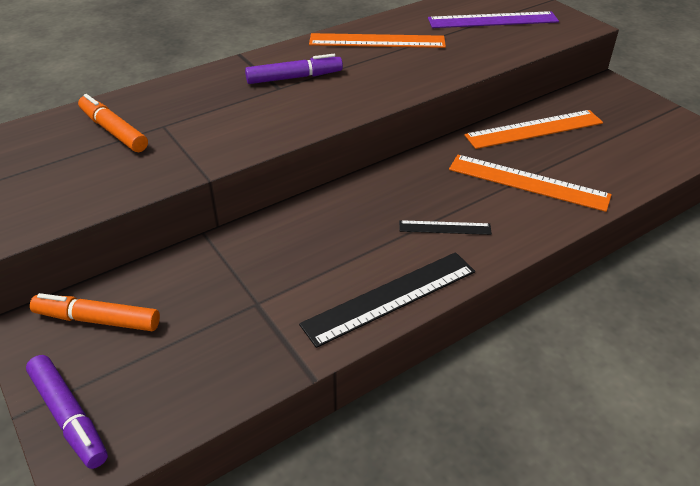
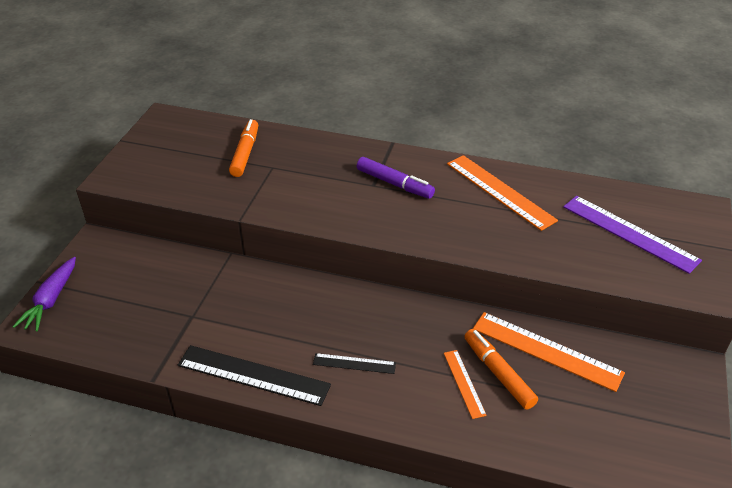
camera: 50 degrees right, 0 degrees up
purple marker [26,355,108,469] -> purple carrot [13,257,76,331]
orange marker [30,293,160,331] -> orange marker moved to [464,329,538,410]
black ruler [399,220,492,235] -> black ruler turned 45 degrees counterclockwise [313,353,396,374]
orange ruler [449,155,612,212] -> orange ruler [444,350,487,419], size x0.53

